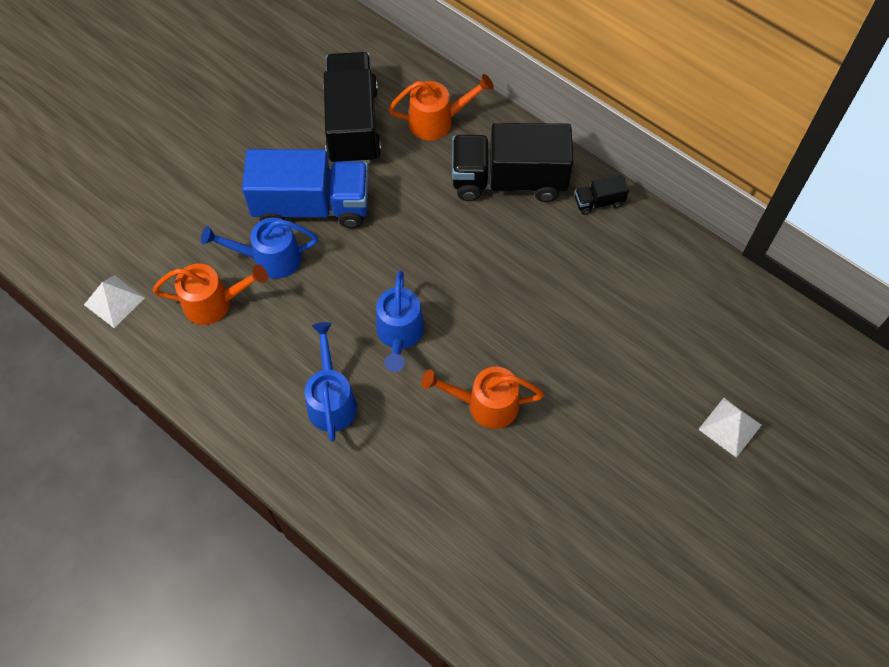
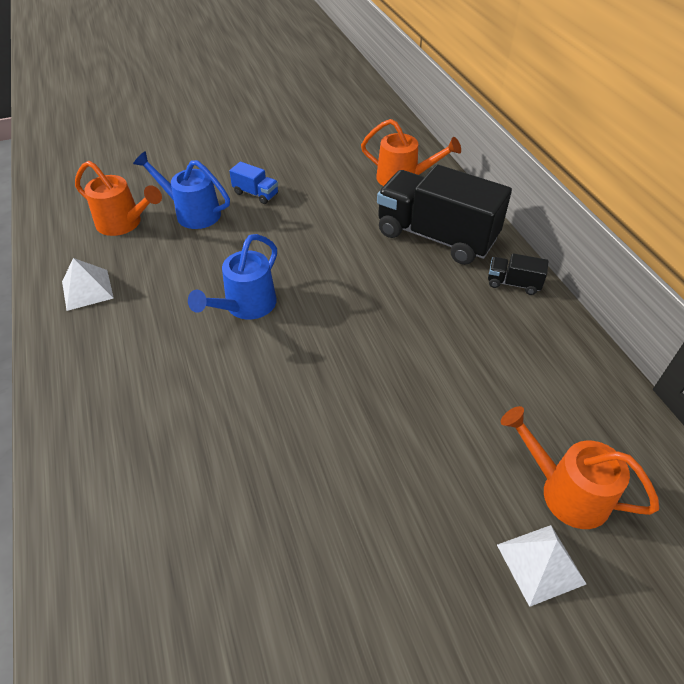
camera: 30 degrees right, 15 degrees down
white pyramid [84,275,145,328] -> white pyramid moved to [62,258,114,311]
blue truck [242,149,369,228] -> blue truck [229,162,278,204], size x0.42
blue watering can [305,322,357,442] -> none
black truck [324,52,381,164] -> none
orange watering can [421,367,544,429] -> orange watering can moved to [501,406,659,529]

